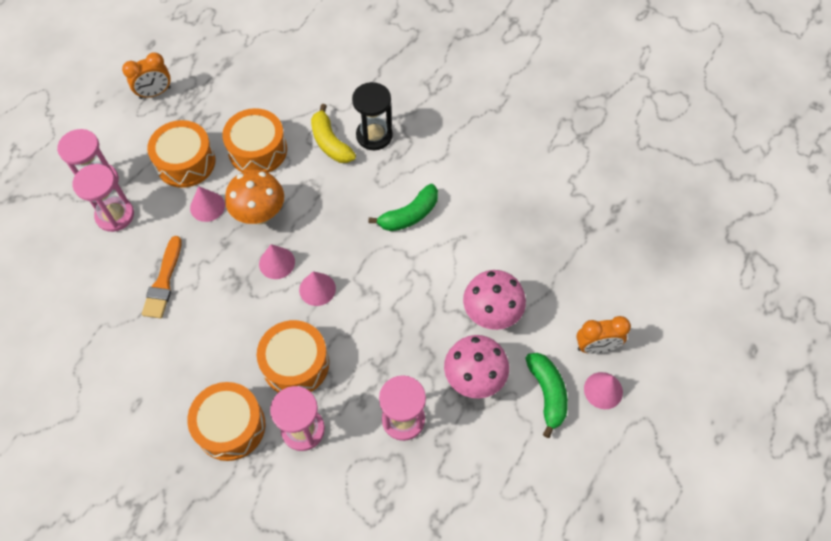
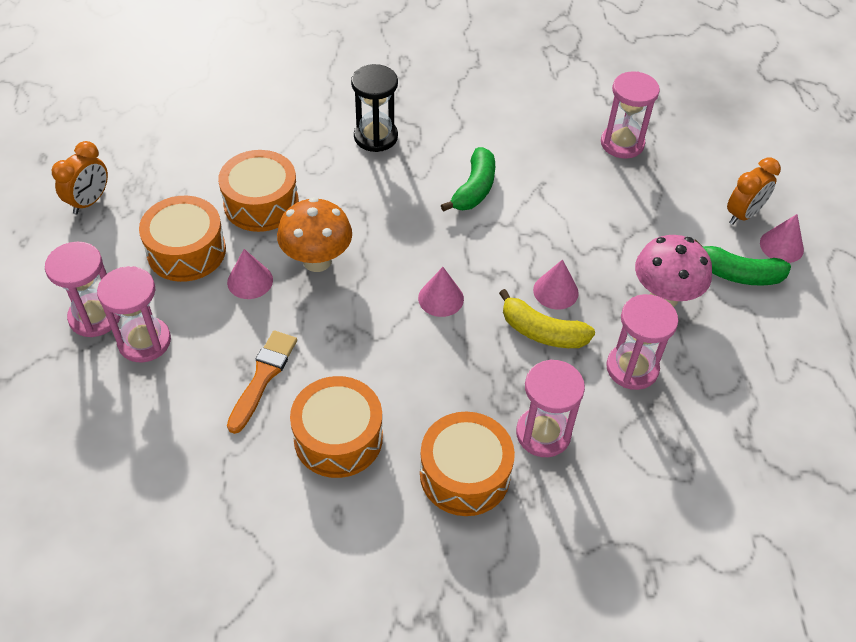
camera: 35 degrees left, 10 degrees down
orange brush [142,236,182,319] -> orange brush turned 135 degrees counterclockwise [227,331,297,434]
orange drum [257,320,329,393] -> orange drum moved to [290,376,383,478]
pink cone [259,244,295,279] -> pink cone moved to [533,259,579,309]
yellow banana [311,104,356,163] -> yellow banana moved to [499,289,595,348]
pink mushroom [463,270,526,330] -> none
green banana [525,353,568,438] -> green banana turned 150 degrees clockwise [694,239,791,286]
none -> pink hourglass [601,71,660,159]

